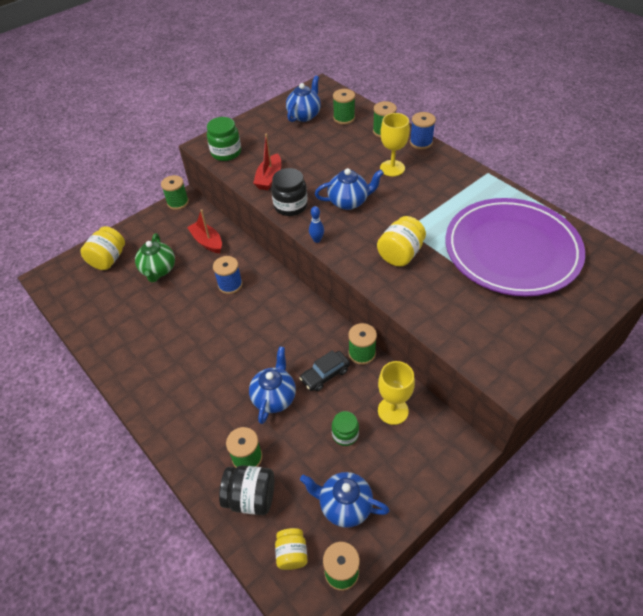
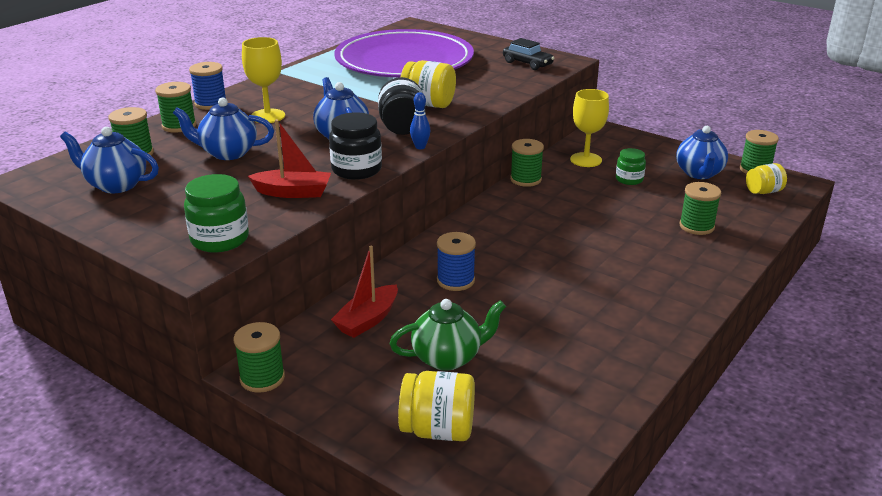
camera: 105 degrees left, 20 degrees down
black jar [219,465,274,515] -> black jar moved to [378,77,426,135]
blue teapot [249,346,296,424] -> blue teapot moved to [173,97,274,160]
black car [299,350,350,391] -> black car moved to [503,38,554,70]

